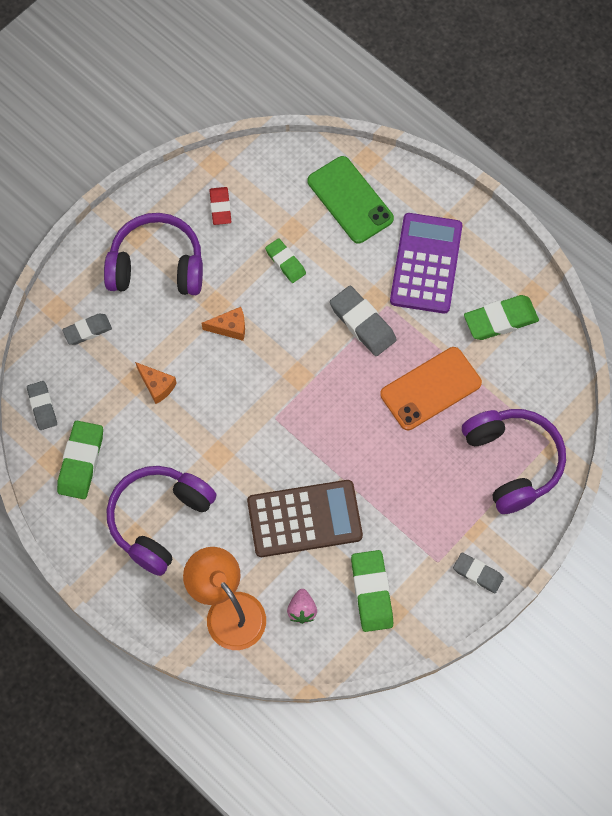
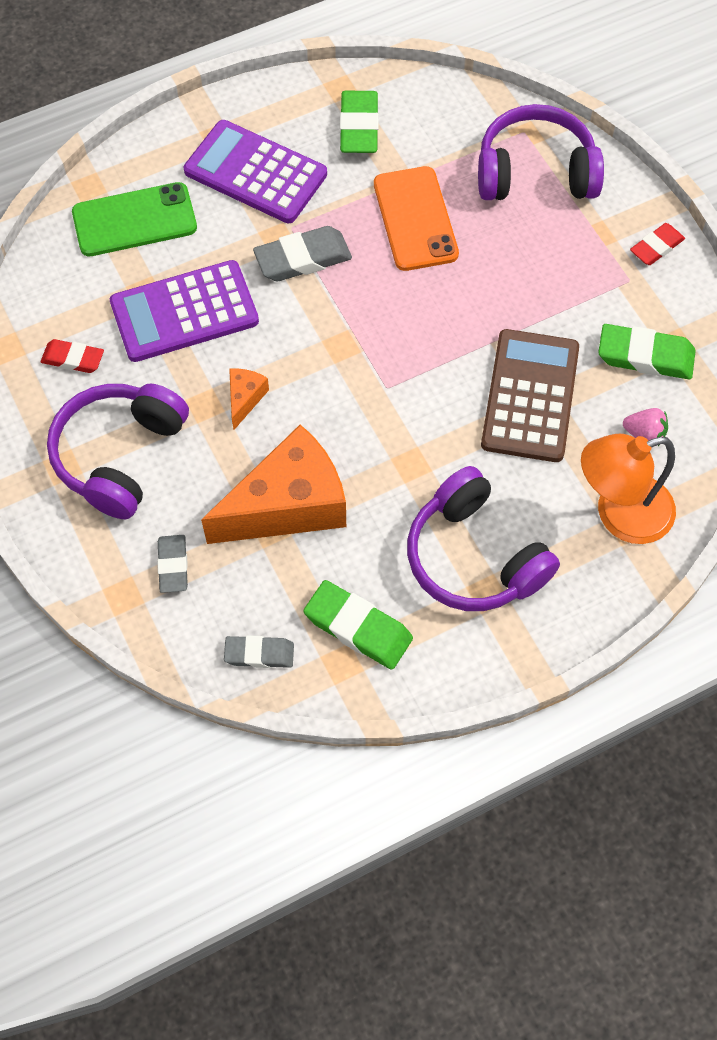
camera: 70 degrees left, 5 degrees down
orange cheese [135,362,177,404] -> orange cheese [201,424,346,544], size x2.33
green eraser [265,238,306,283] -> purple calculator [110,260,259,362]
grey eraser [453,552,504,593] -> red eraser [630,223,685,265]

